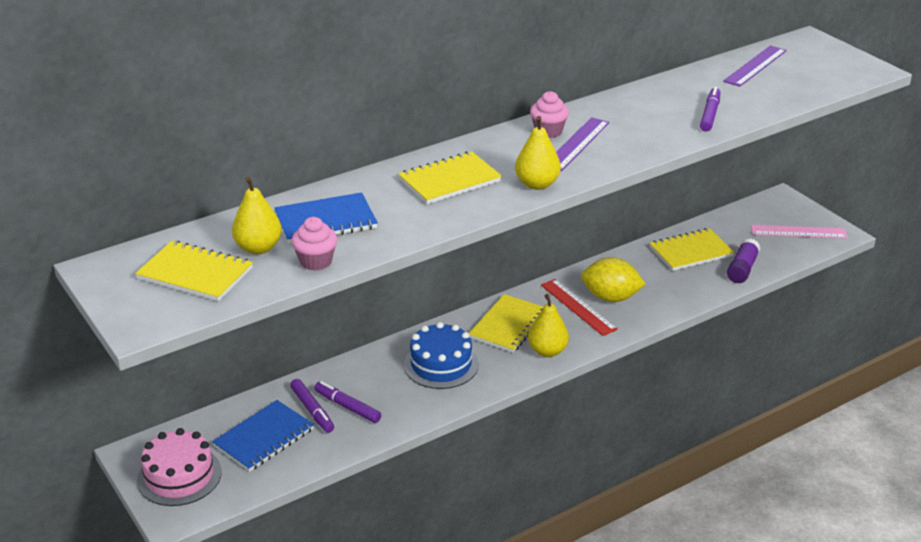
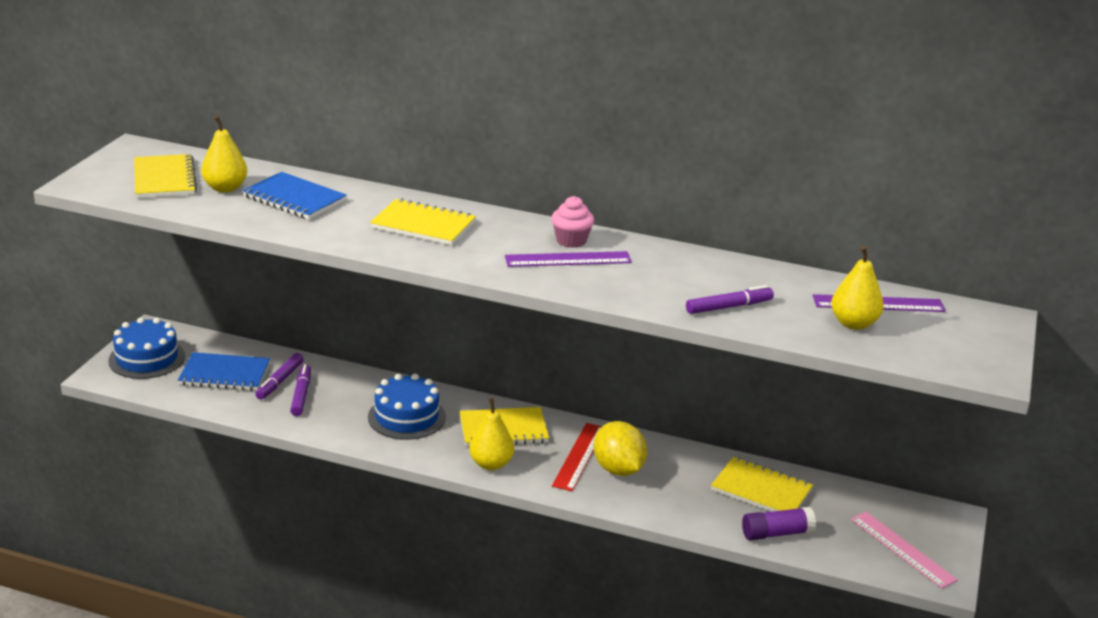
camera: 50 degrees right, 5 degrees down
pink cake [137,428,222,506] -> blue cake [108,317,185,379]
pink cupcake [291,217,337,271] -> none
yellow pear [515,116,561,190] -> yellow pear moved to [831,246,884,330]

